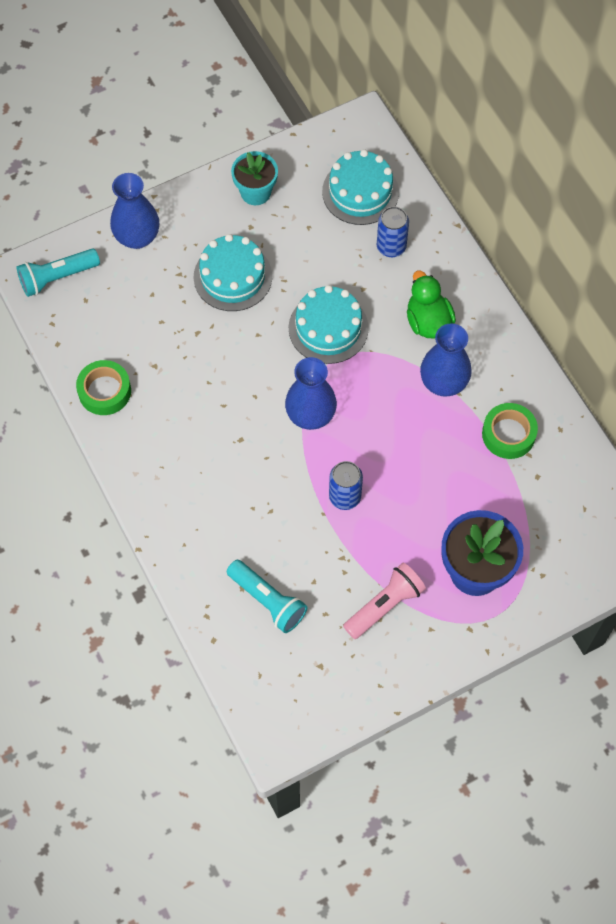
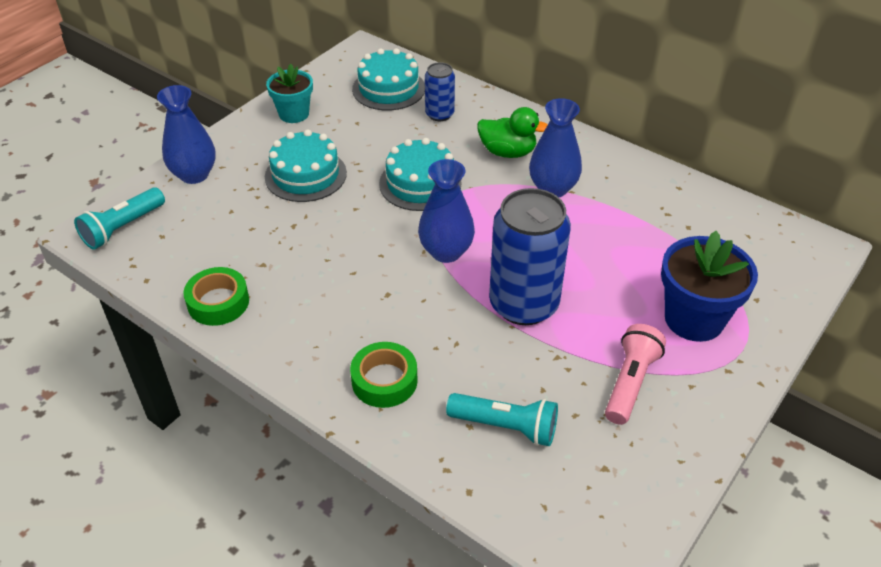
camera: 25 degrees left, 20 degrees down
blue can [329,461,363,510] -> blue can [489,188,571,325], size x1.94
green duck [407,271,456,339] -> green duck turned 150 degrees clockwise [477,107,548,158]
green tape [482,403,538,459] -> green tape moved to [350,342,418,408]

